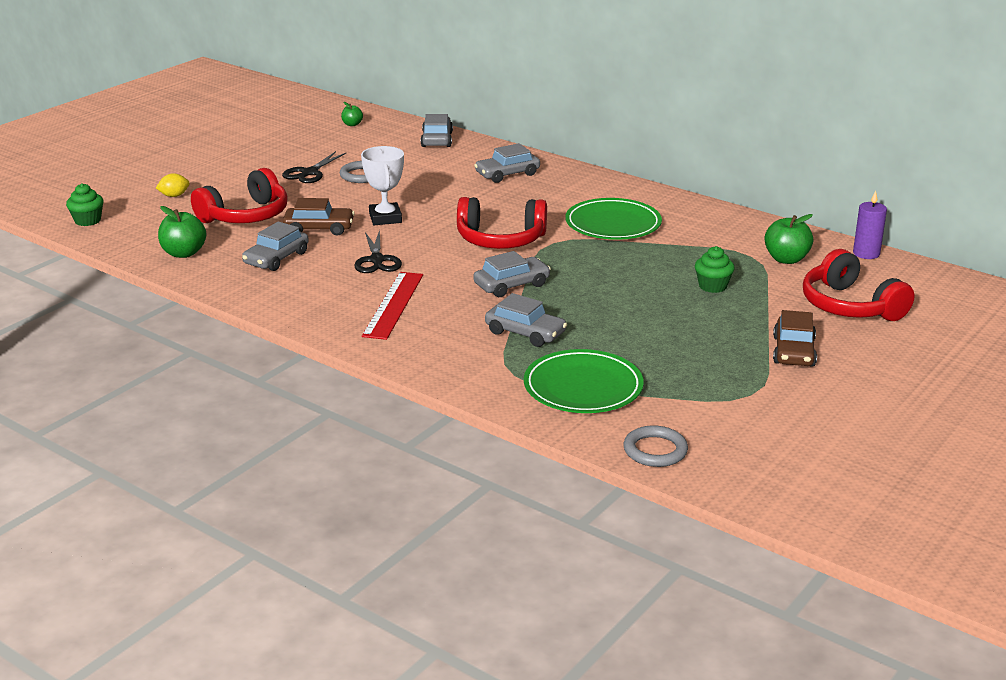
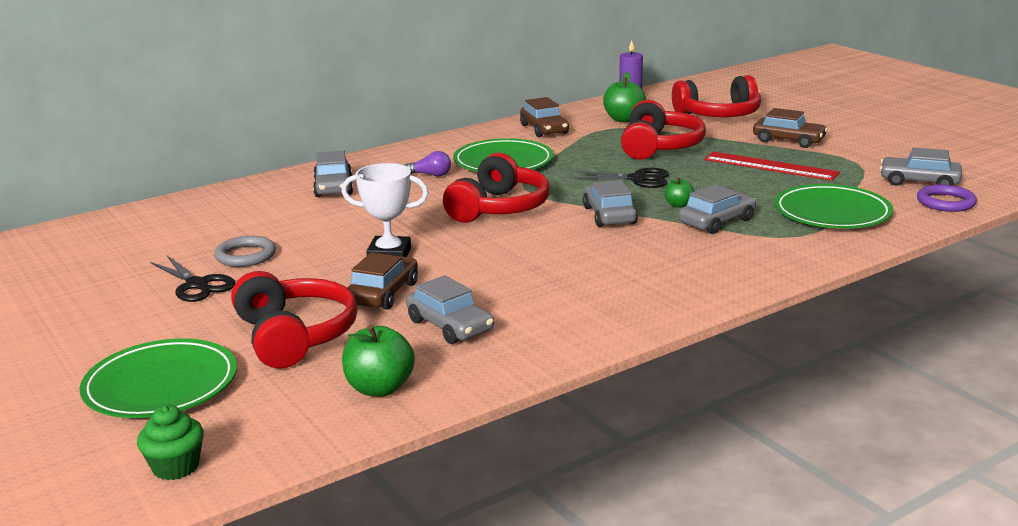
camera: 70 degrees left, 5 degrees down
yellow lemon [156,173,190,197] -> green plate [80,338,237,418]
green apple [341,102,363,126] -> green apple moved to [665,177,694,208]
black scissors [354,230,402,273] -> black scissors moved to [570,168,669,188]
red ruler [362,272,423,340] -> red ruler moved to [704,151,840,181]
grey car [421,114,453,147] -> grey car moved to [880,147,962,186]
grey ring [624,425,688,467] -> purple ring [917,185,977,212]
green cupcake [695,246,735,293] -> red headphones [621,100,706,160]
none -> purple light bulb [405,151,451,176]
none -> brown car [520,97,569,137]

